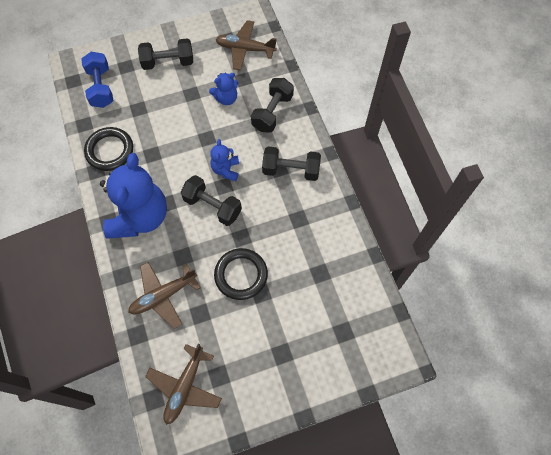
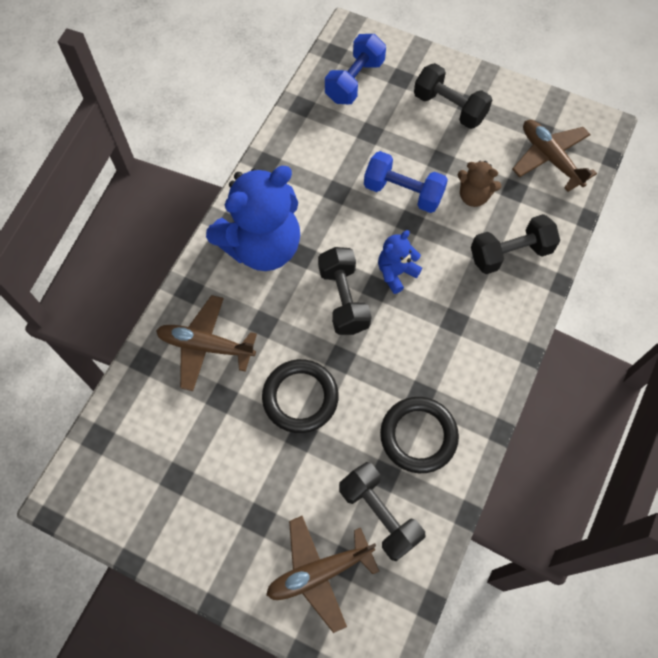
camera: 45 degrees right, 0 degrees up
black ring [84,127,133,171] -> black ring moved to [380,397,459,473]
brown plane [145,344,222,425] -> brown plane moved to [266,516,379,633]
blue teddy bear [209,73,238,105] -> brown teddy bear [458,161,501,207]
black dumbbell [262,146,321,181] -> black dumbbell moved to [339,462,425,561]
none -> blue dumbbell [364,151,448,213]

